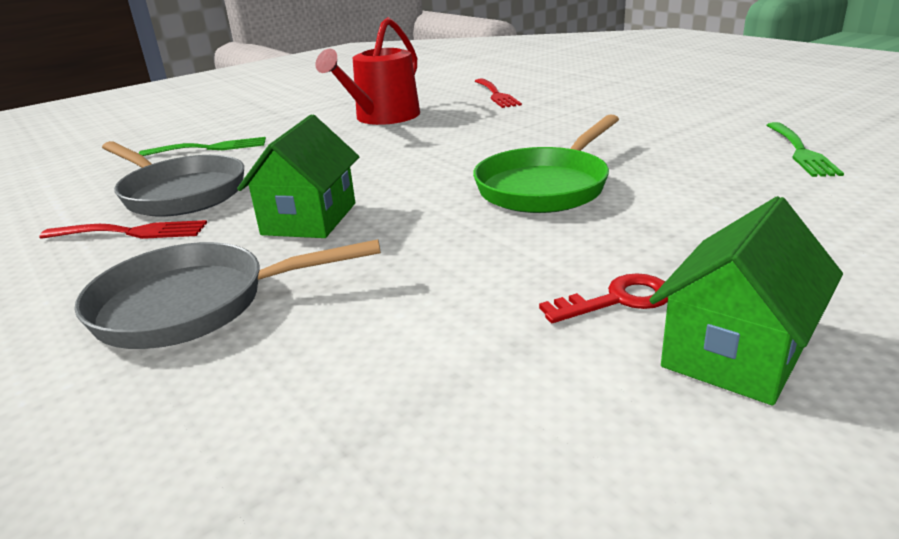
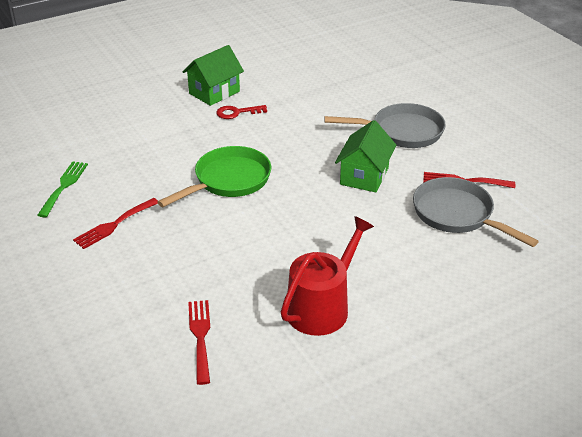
camera: 175 degrees left, 10 degrees up
green fork [139,137,266,156] -> none
none -> red fork [73,198,158,249]

